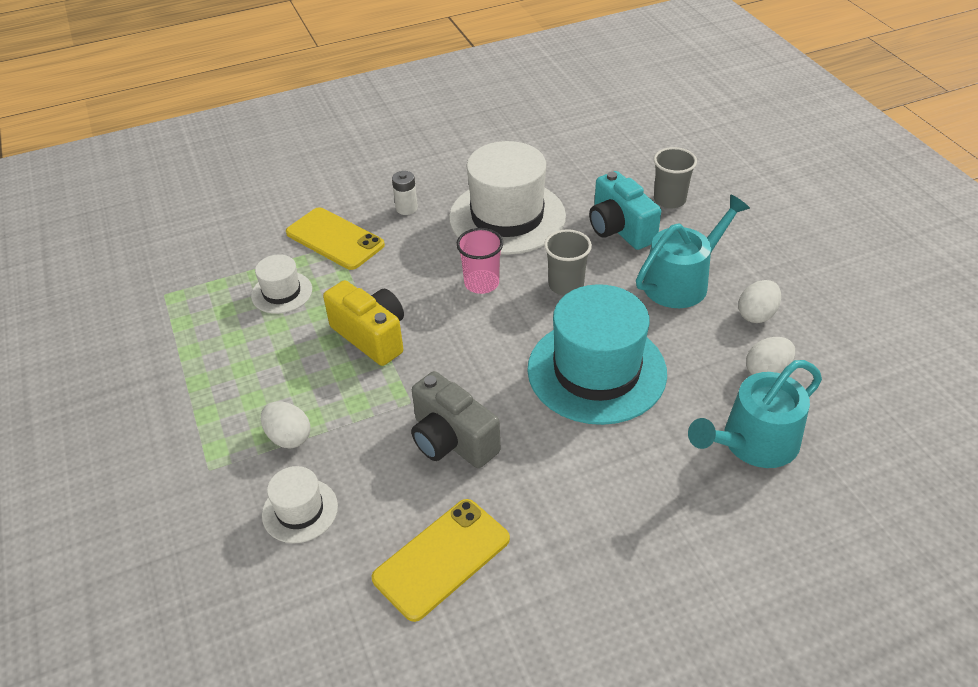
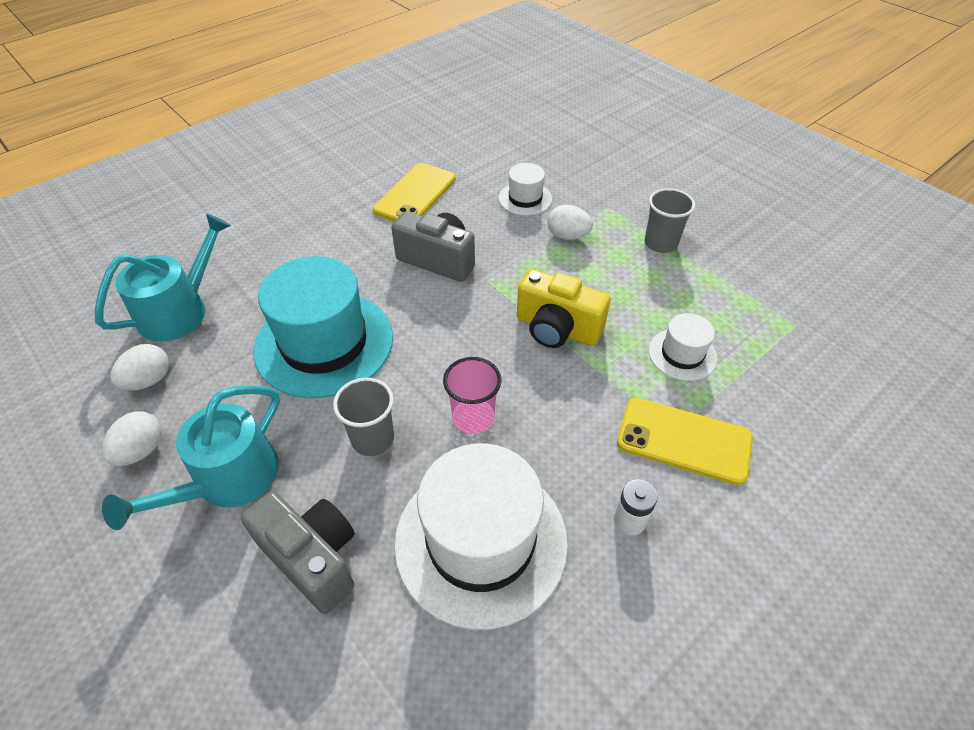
camera: 160 degrees right, 5 degrees up
turquoise camera [589,171,661,250] -> grey camera [241,492,355,614]
grey cup [654,147,697,208] -> grey cup moved to [644,188,695,253]

